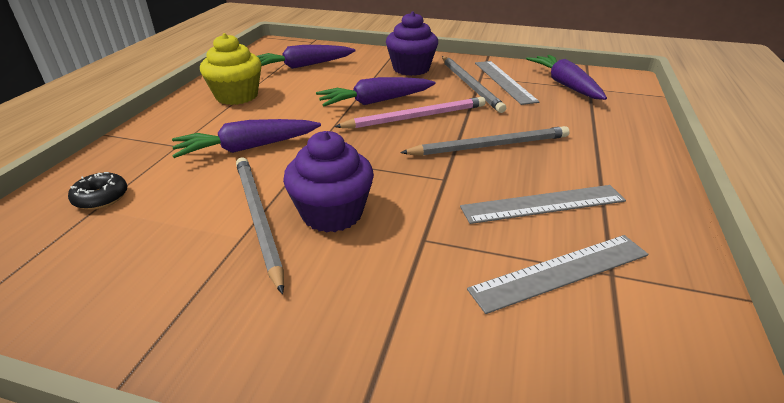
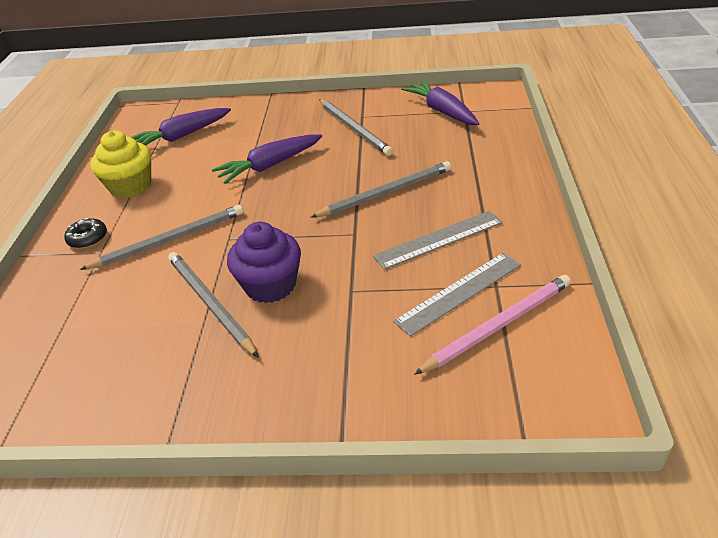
camera: 10 degrees left, 5 degrees up
black donut [68,172,127,210] -> black donut moved to [64,218,107,249]
purple carrot [172,119,321,158] -> grey pencil [80,205,243,270]
pink pencil [334,97,486,129] -> pink pencil moved to [414,275,571,375]
purple cupcake [386,11,438,76] -> none
grey ruler [475,61,539,105] -> none

